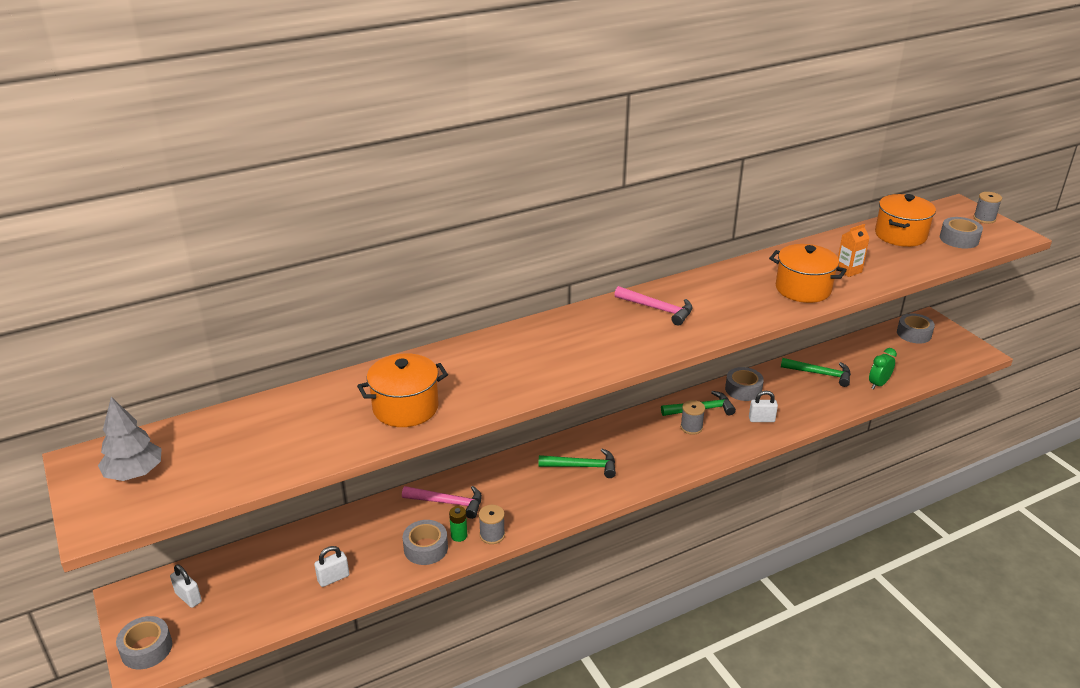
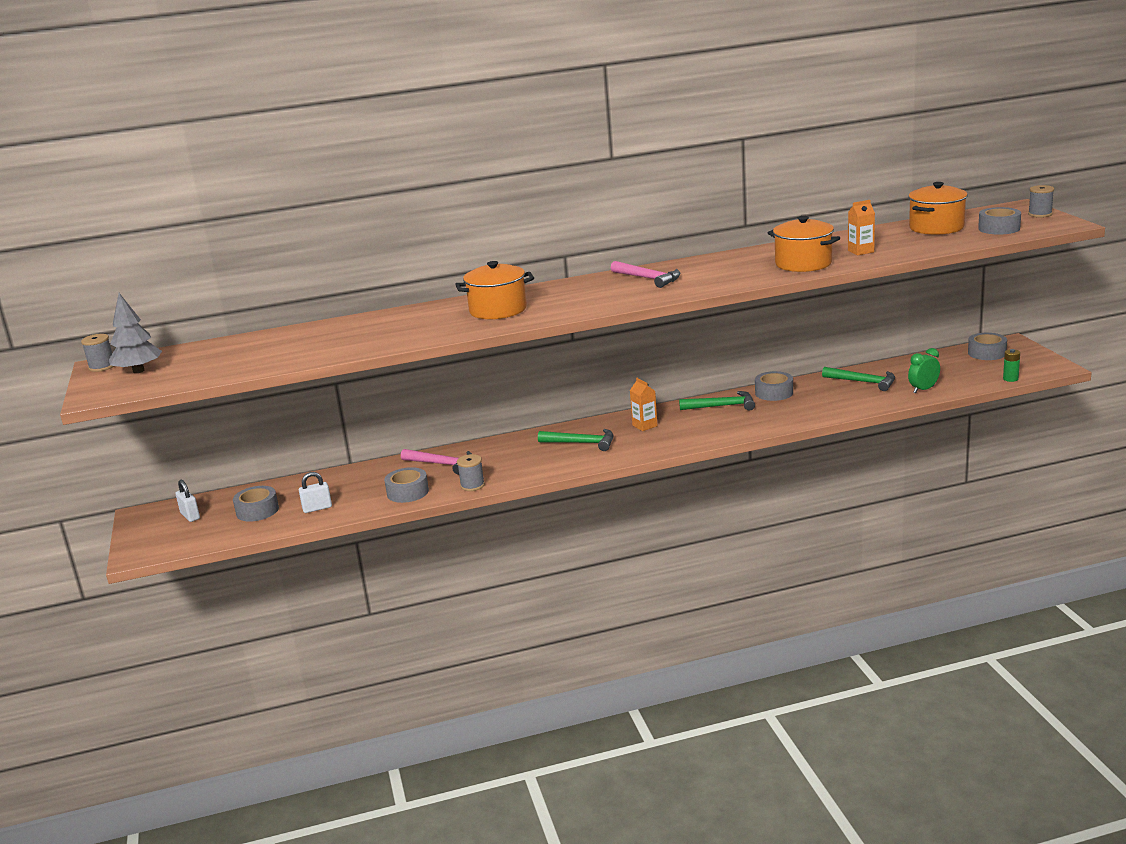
camera: 15 degrees right, 10 degrees down
grey tape [116,616,172,669] -> grey tape moved to [233,486,279,522]
orange pot [357,353,448,427] -> orange pot moved to [455,261,534,319]
green battery [449,506,467,542] -> green battery moved to [1003,349,1020,382]
grey spool [680,400,705,435] -> grey spool moved to [81,334,114,372]
white padlock [749,391,778,422] -> none
none -> orange carton [630,378,657,431]

